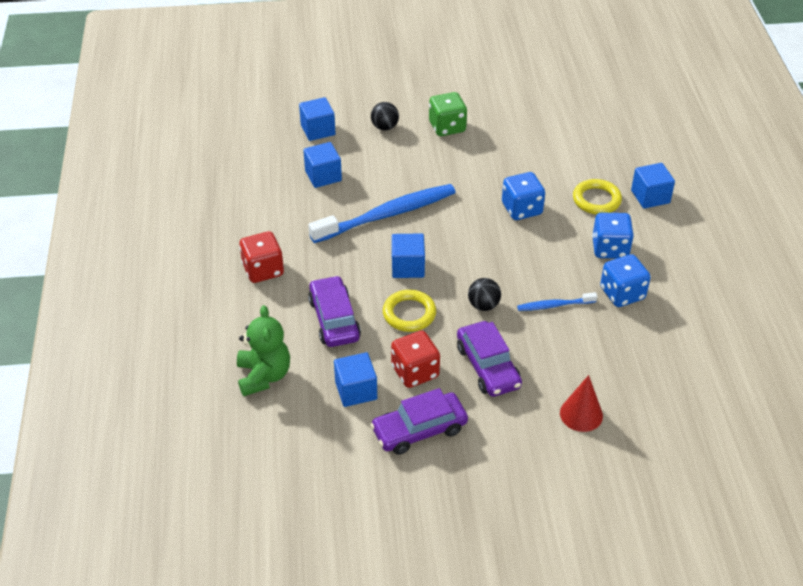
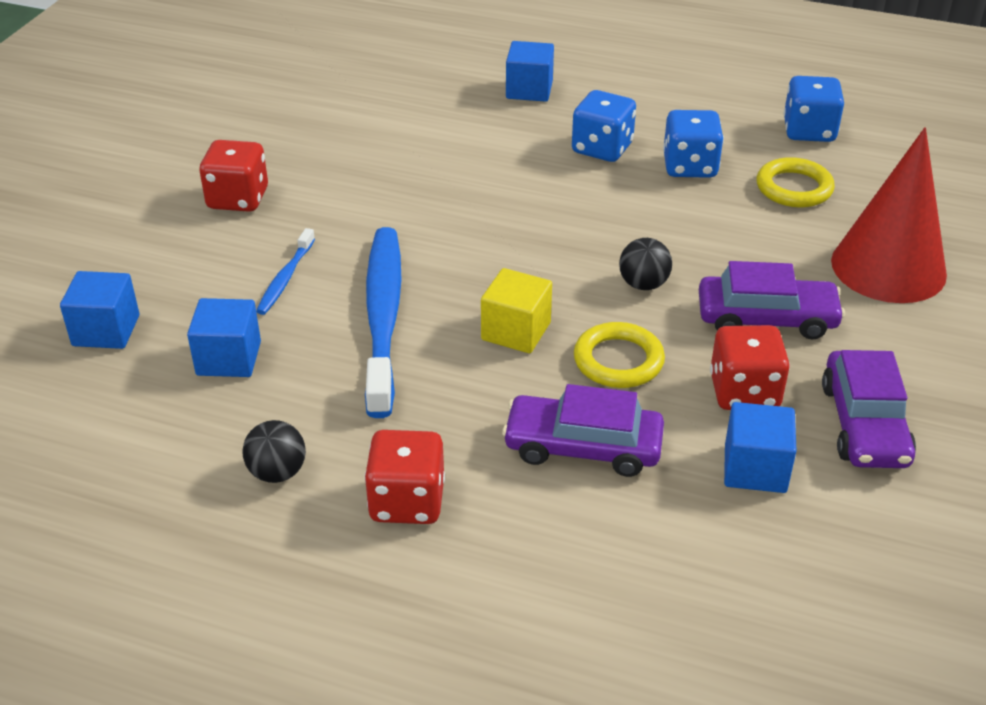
camera: 65 degrees left, 5 degrees down
green teddy bear [237,305,290,396] -> none
black ball [371,102,399,130] -> black ball moved to [242,420,306,483]
blue cube [392,233,425,278] -> yellow cube [481,268,552,353]
green dice [429,92,467,136] -> red dice [199,140,268,212]
blue dice [502,172,545,220] -> blue dice moved to [784,76,844,142]
blue toothbrush [517,292,597,311] -> blue toothbrush moved to [256,228,315,315]
red cone [560,375,603,432] -> red cone [831,127,947,303], size x1.83
yellow ring [573,179,622,214] -> yellow ring moved to [757,157,835,207]

